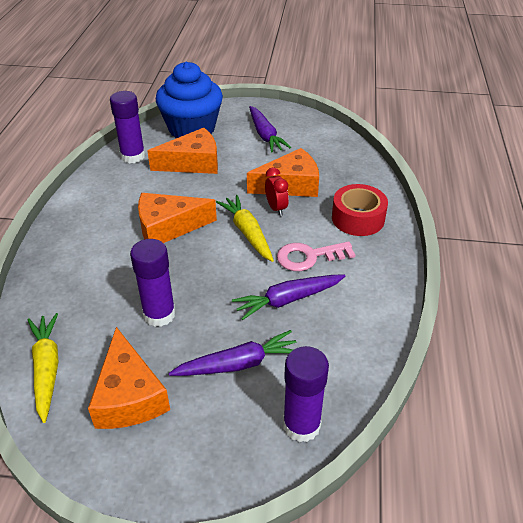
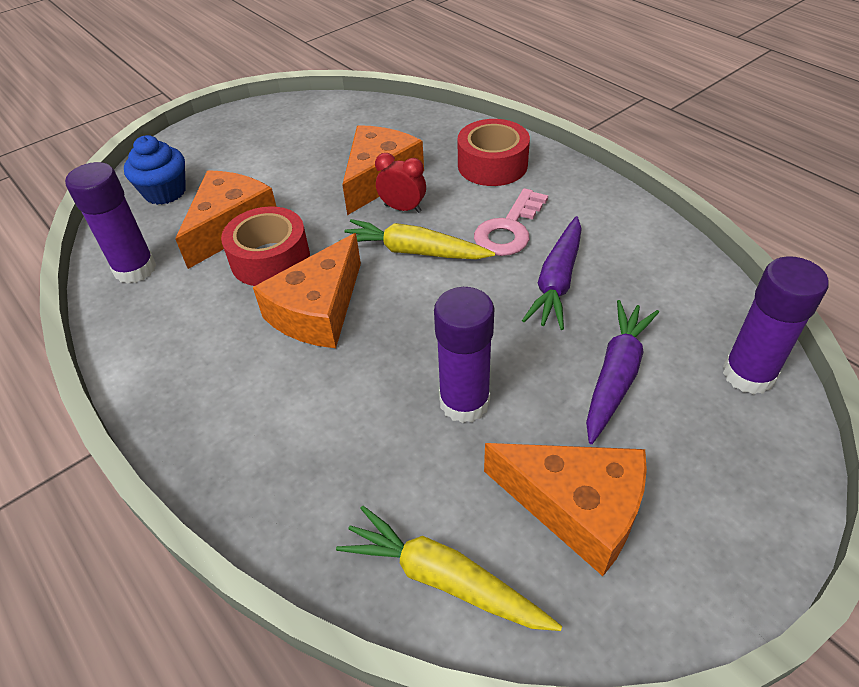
camera: 45 degrees left, 5 degrees up
blue cupcake [156,62,223,138] -> blue cupcake [124,135,186,205], size x0.56
purple carrot [249,106,291,153] -> none
none -> red tape [221,206,310,286]

